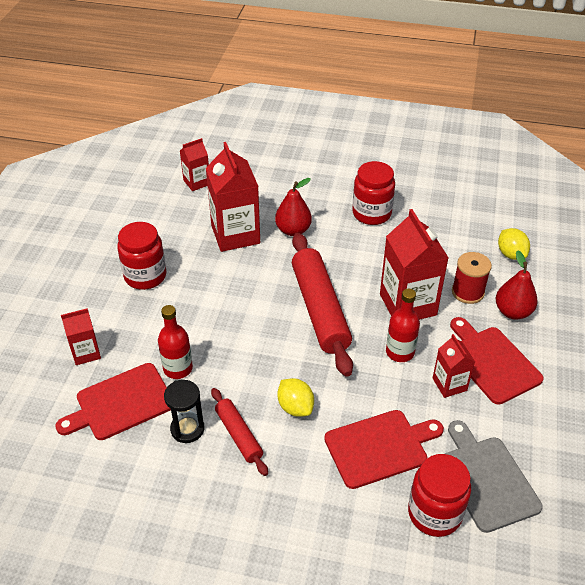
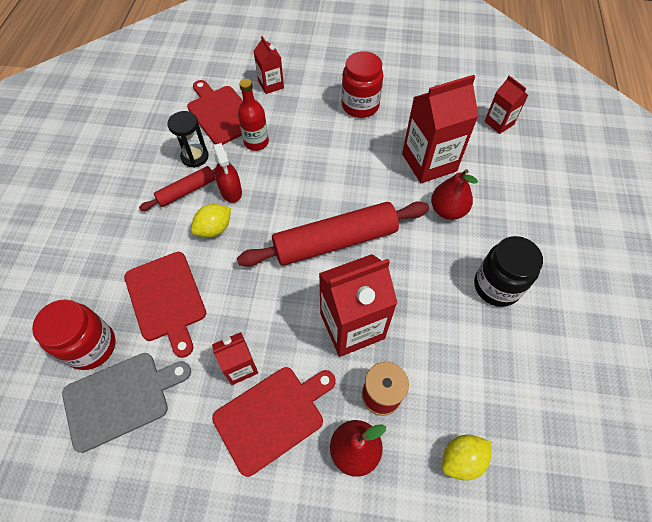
camera: 85 degrees right, 15 degrees up
red jar [352,161,395,225] -> black jar [474,236,543,307]
red bottle [386,289,420,362] -> none
none -> red spray bottle [213,143,242,203]

